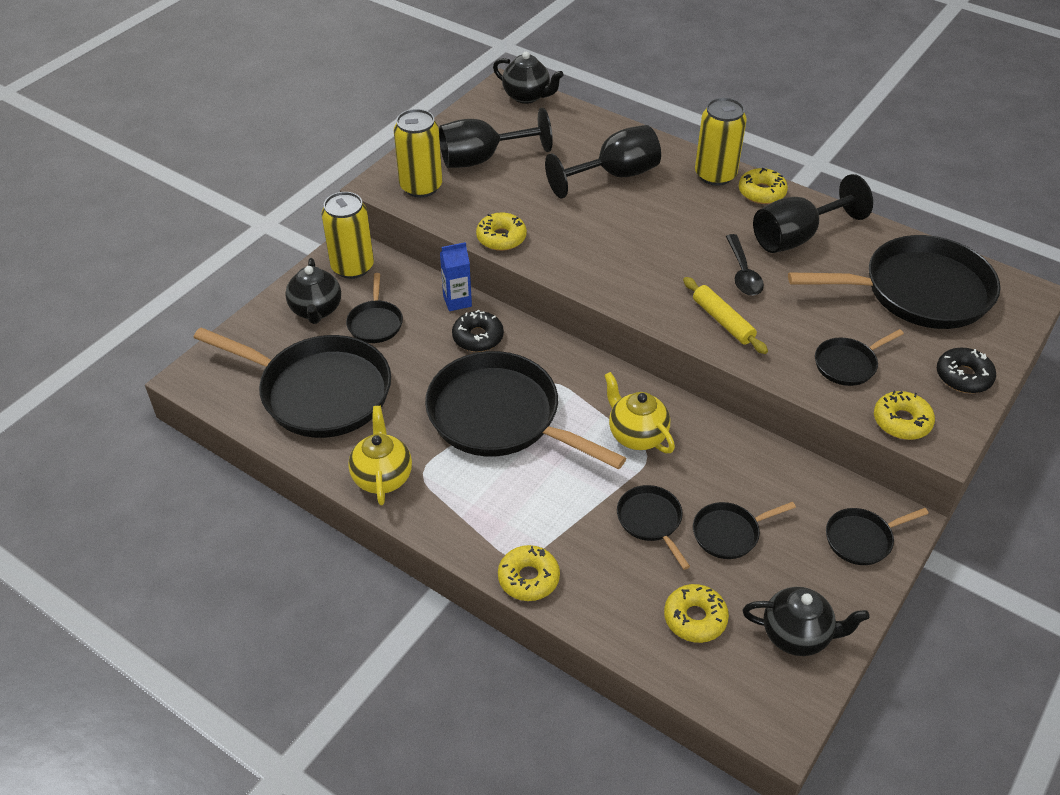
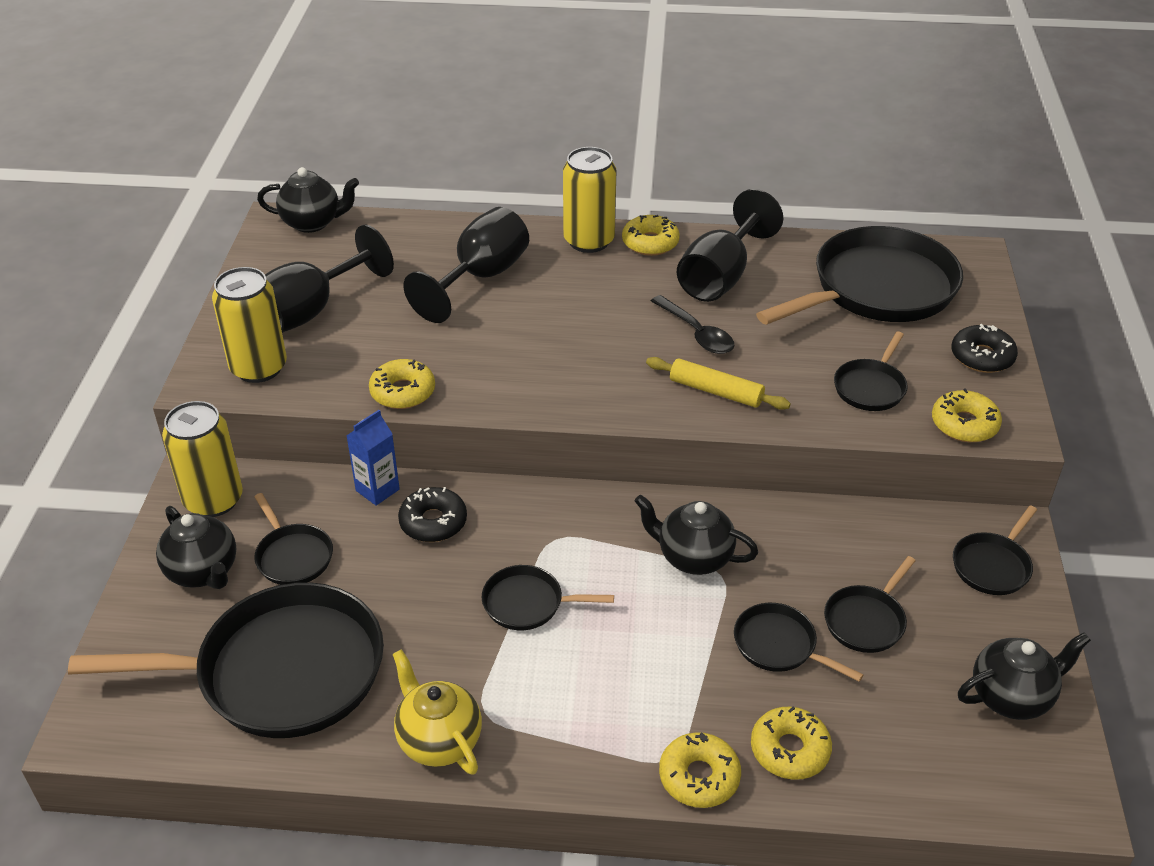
camera: 30 degrees left, 5 degrees down
black pan [425,351,626,470] -> black pan [482,565,614,630], size x0.46
yellow teapot [604,372,675,453] -> black teapot [635,495,758,575]
yellow donut [664,584,729,643] -> yellow donut moved to [751,707,832,780]

